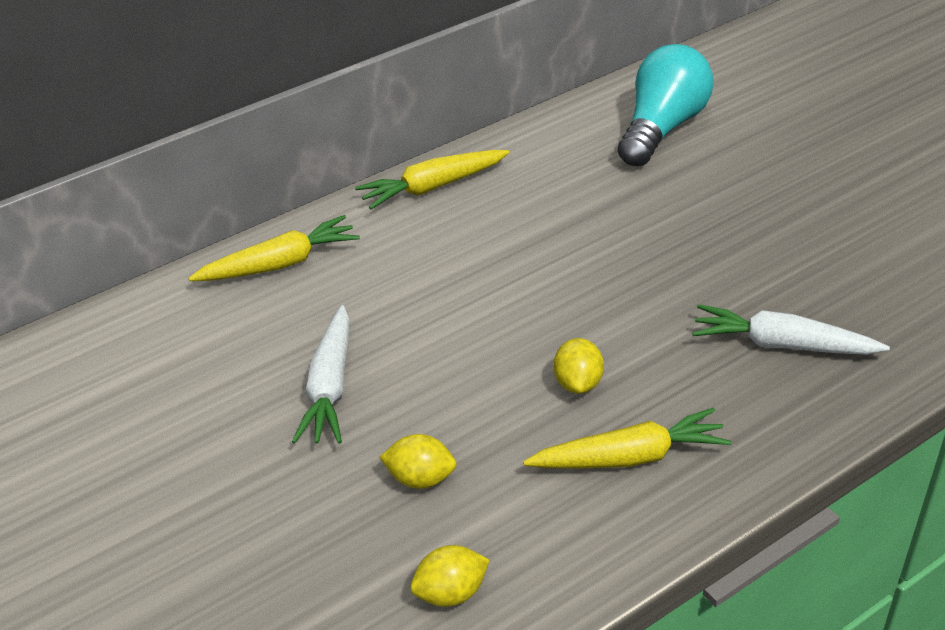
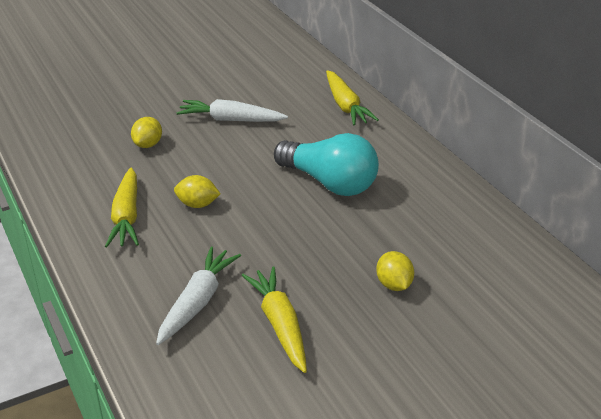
camera: 95 degrees right, 5 degrees down
yellow carrot [355,150,509,210] -> yellow carrot moved to [241,267,307,373]
yellow lemon [410,545,490,607] -> yellow lemon moved to [376,251,414,291]
turquoise light bulb [618,44,713,167] -> turquoise light bulb moved to [274,133,379,196]

